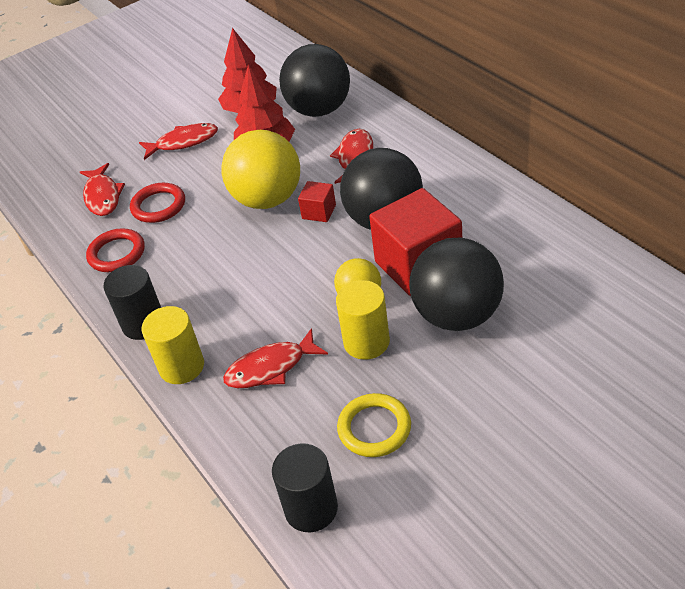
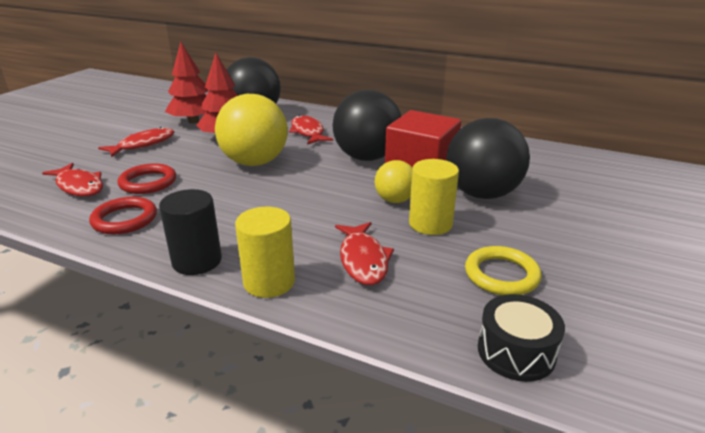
camera: 35 degrees left, 15 degrees down
red fish [223,328,328,388] -> red fish turned 45 degrees counterclockwise [335,222,394,285]
black cylinder [272,444,338,532] -> black drum [478,294,565,382]
red cube [298,181,336,222] -> none

